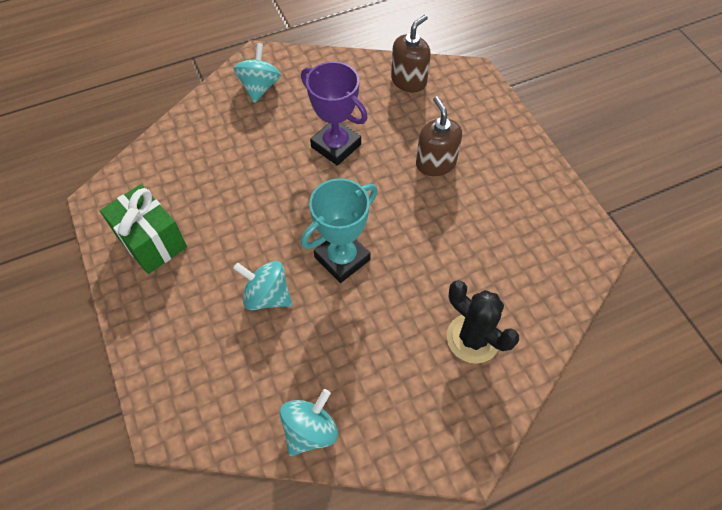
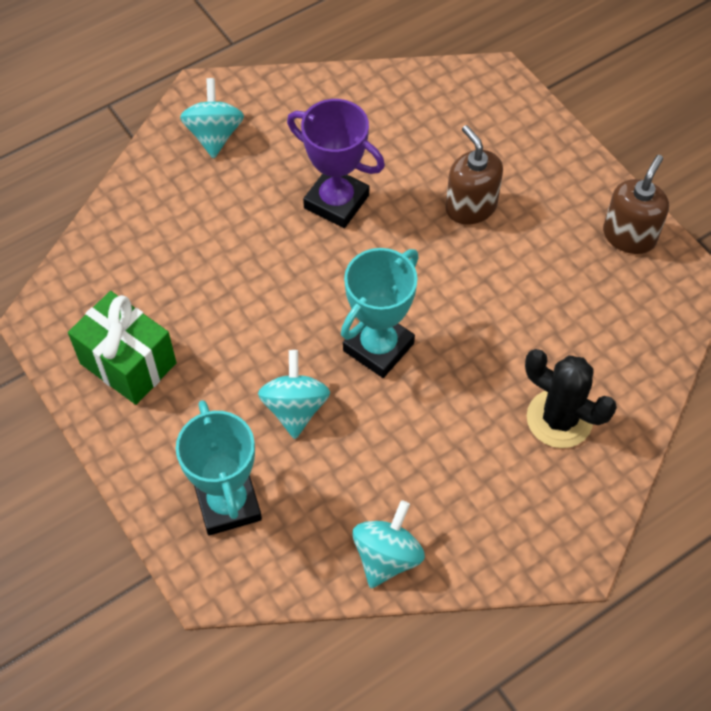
camera: 10 degrees left, 0 degrees up
turquoise spinning top [233,261,292,310] -> turquoise spinning top turned 75 degrees clockwise [258,350,330,439]
brown soap dispenser [391,15,431,92] -> brown soap dispenser moved to [603,155,669,254]
none -> turquoise trophy [176,400,262,536]

